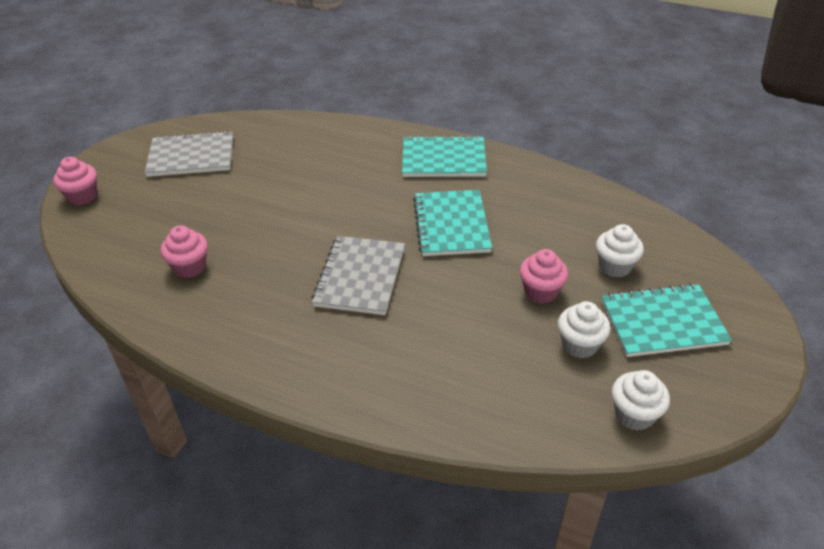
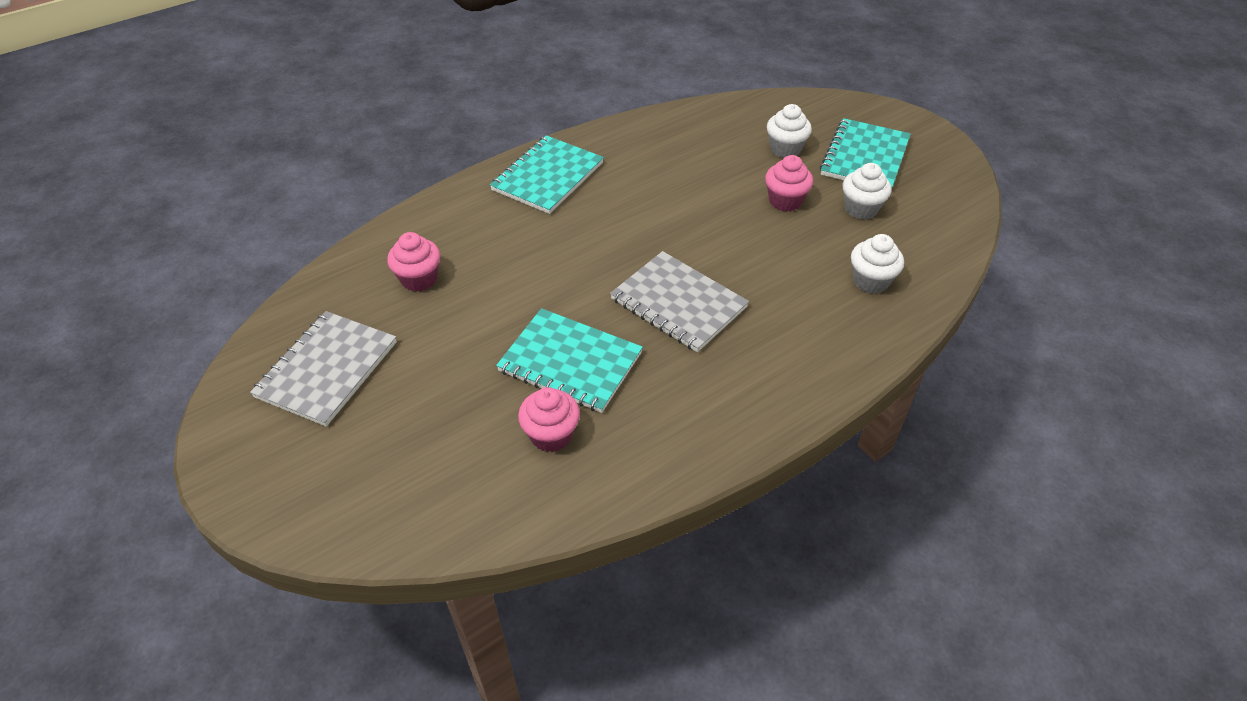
camera: 60 degrees left, 5 degrees up
pink cupcake [53,157,97,205] -> pink cupcake moved to [387,232,440,292]
turquoise notebook [413,190,492,256] -> turquoise notebook moved to [496,308,643,413]
white cupcake [612,370,670,431] -> white cupcake moved to [851,234,904,294]

